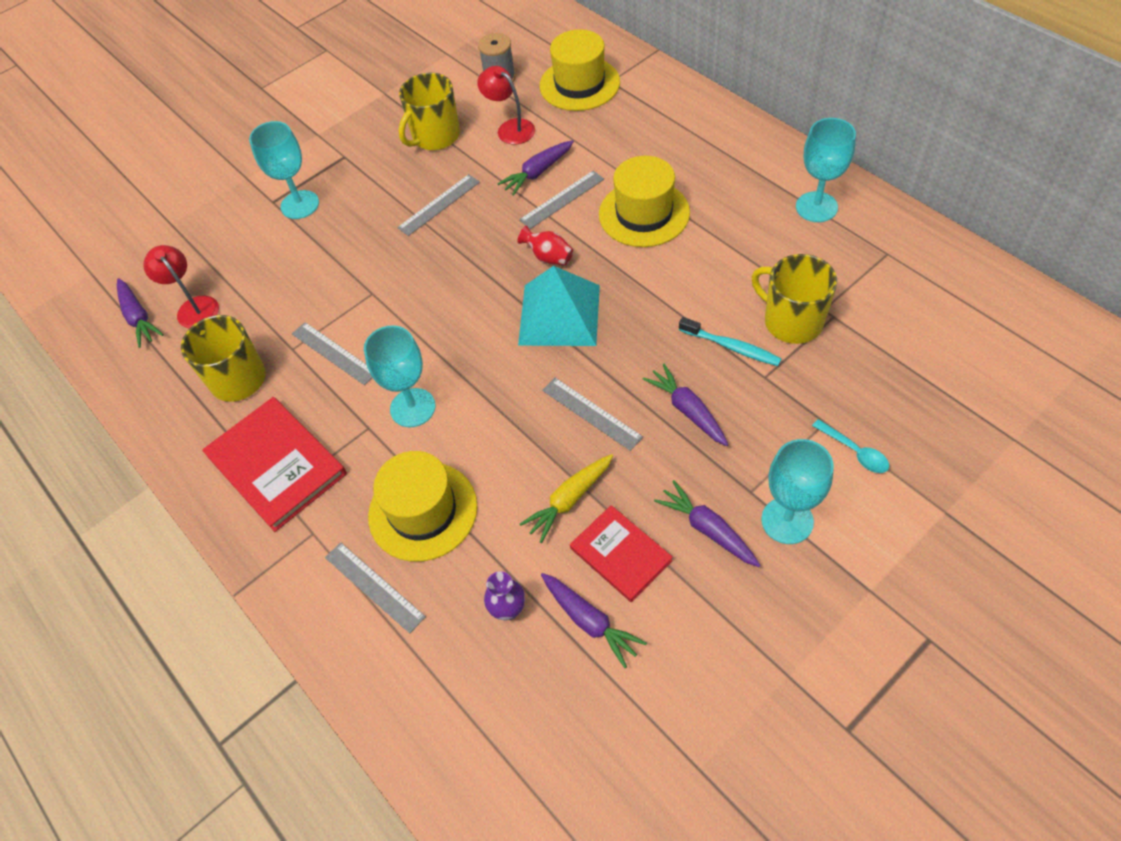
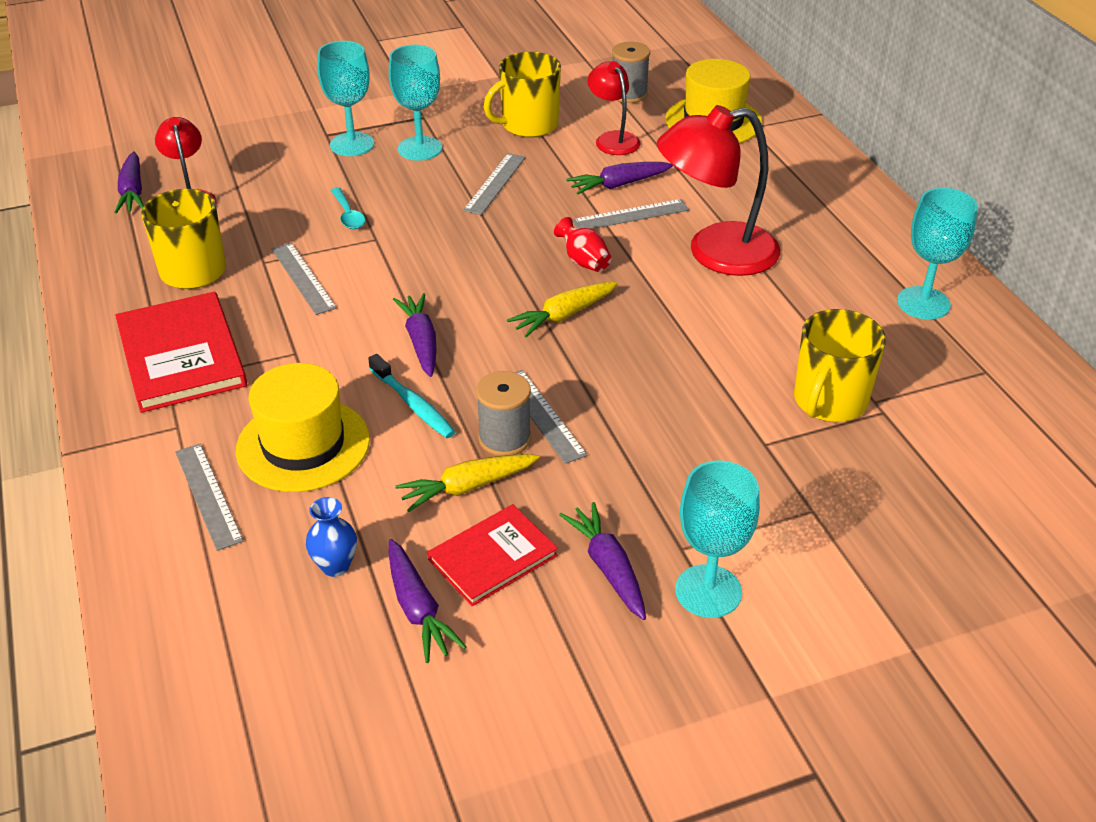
camera: 15 degrees right, 15 degrees down
turquoise goblet [364,325,436,427] -> turquoise goblet moved to [389,45,442,161]
grey ruler [397,174,480,236] -> grey ruler turned 45 degrees counterclockwise [463,153,526,215]
purple vase [484,571,525,620] -> blue vase [306,497,357,577]
turquoise pyramid [518,266,600,346] -> yellow carrot [507,282,618,337]
red book [570,505,673,602] -> red book turned 75 degrees clockwise [428,504,558,606]
yellow hat [599,156,690,247] -> red lamp [657,105,780,276]
purple carrot [643,364,728,446] -> purple carrot moved to [393,293,436,377]
turquoise toothbrush [679,317,782,366] -> turquoise toothbrush moved to [368,354,455,438]
yellow mug [752,254,837,344] -> yellow mug turned 120 degrees counterclockwise [794,309,886,422]
turquoise spoon [812,419,889,473] -> turquoise spoon moved to [330,187,365,229]
none -> grey spool [476,371,531,456]

